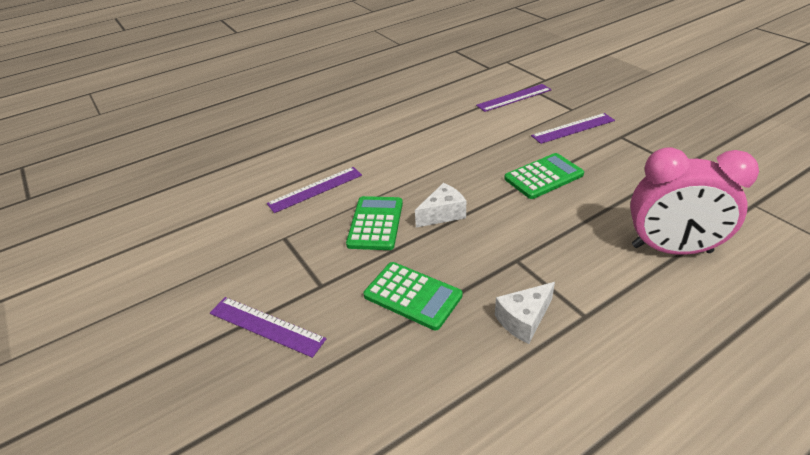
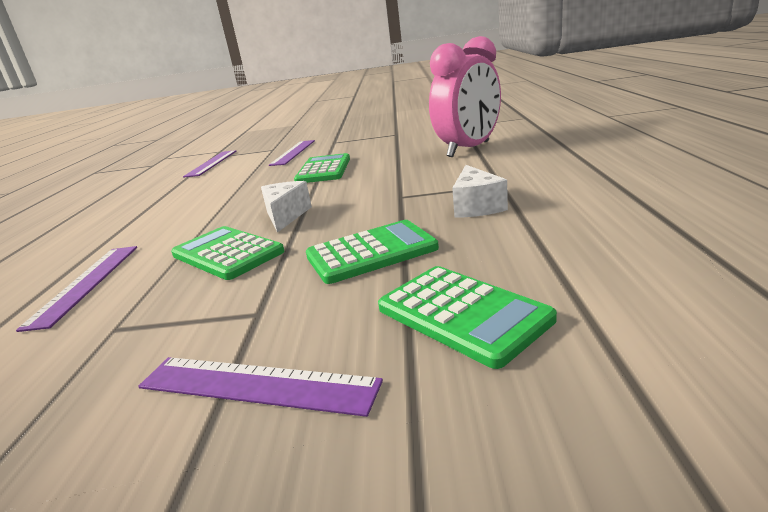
camera: 55 degrees left, 15 degrees down
purple ruler [210,297,326,358] -> purple ruler turned 45 degrees clockwise [138,357,383,417]
none -> green calculator [378,266,557,369]

